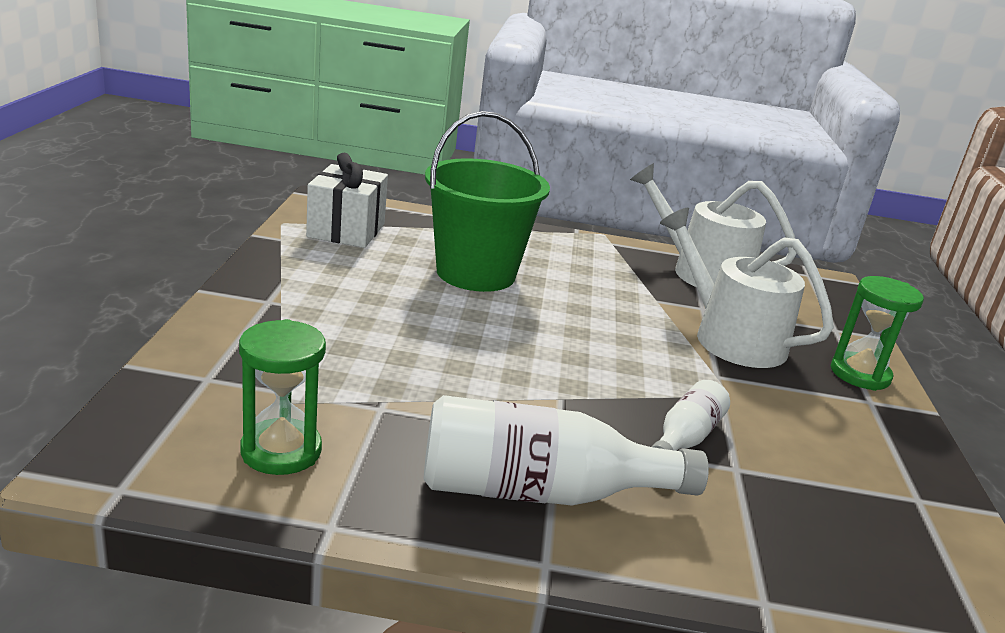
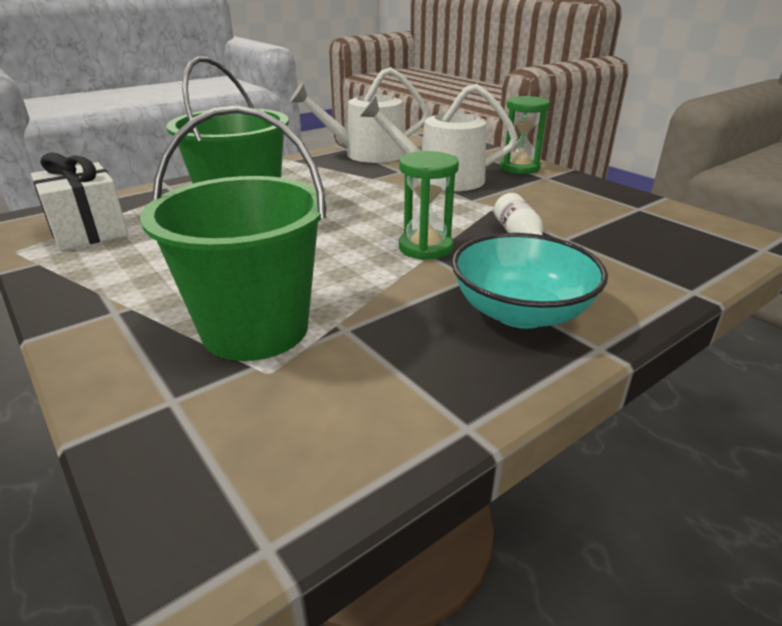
camera: 40 degrees left, 5 degrees up
green hourglass [239,319,326,475] -> green hourglass moved to [399,151,459,260]
white bottle [424,395,709,505] -> turquoise bowl [452,233,608,329]
none -> green bucket [140,105,326,361]

